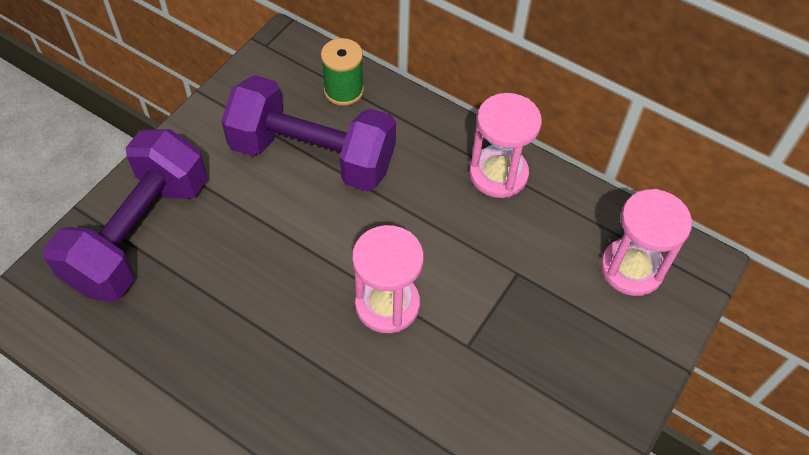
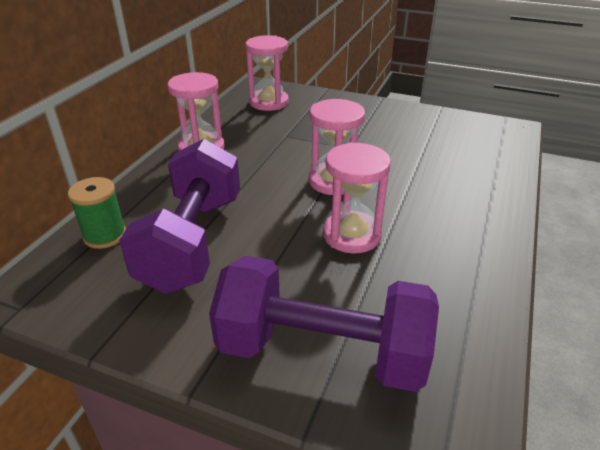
camera: 100 degrees left, 20 degrees down
none -> pink hourglass [323,142,391,253]

